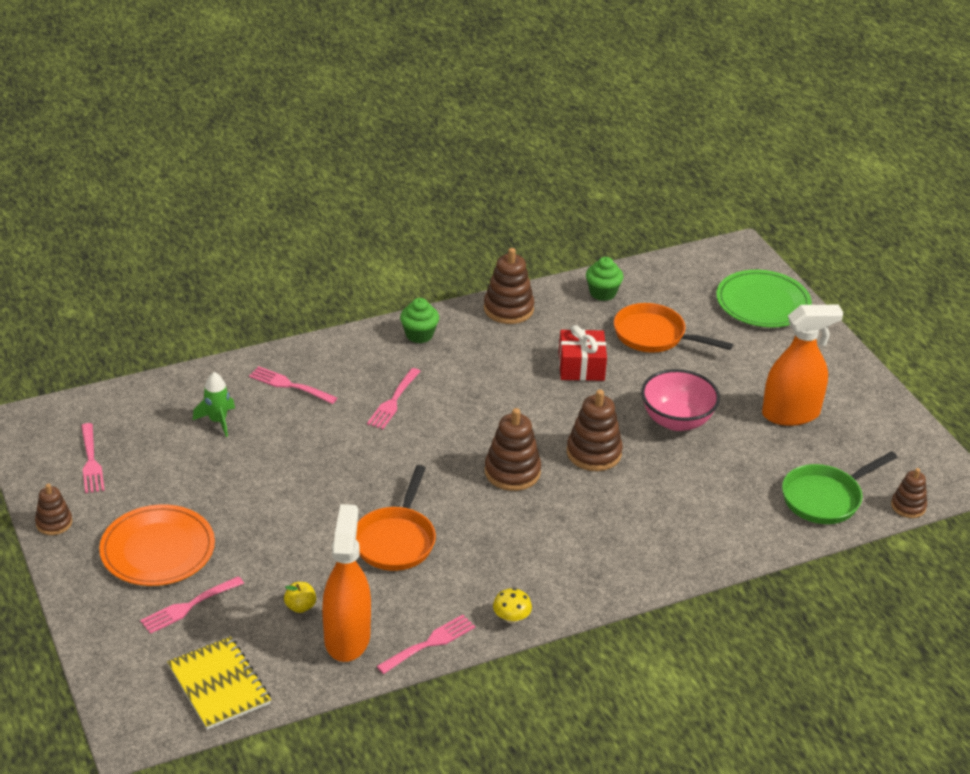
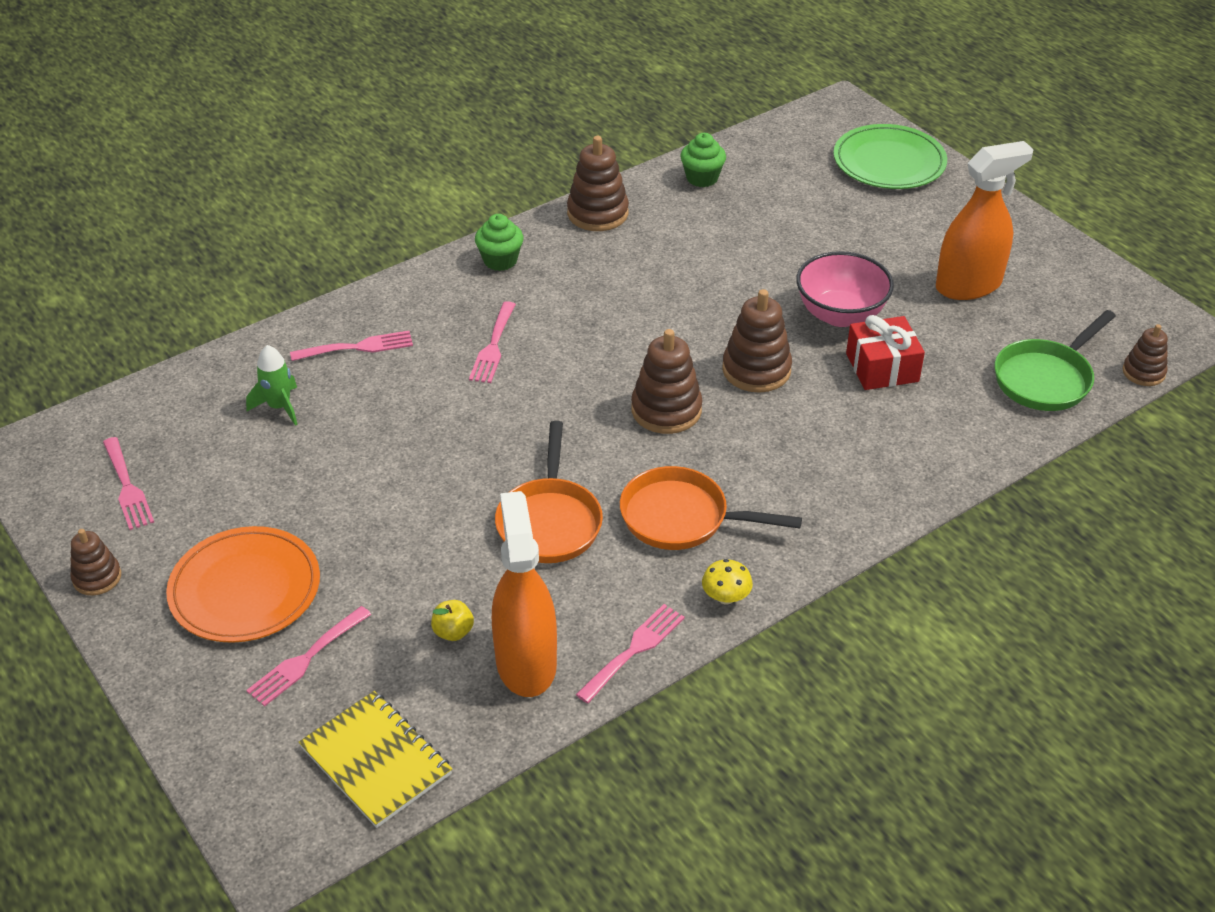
camera: 10 degrees left, 5 degrees up
pink fork [249,366,337,404] -> pink fork turned 150 degrees clockwise [290,331,413,361]
red gift [559,325,607,381] -> red gift moved to [846,315,925,390]
orange pan [614,303,733,353] -> orange pan moved to [620,466,802,550]

